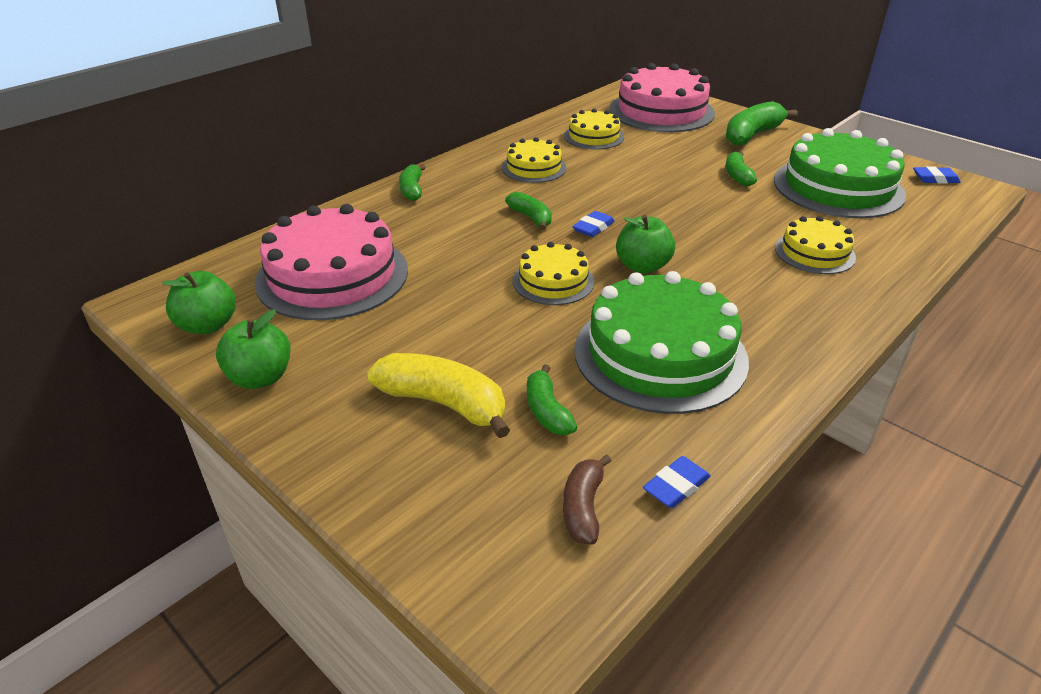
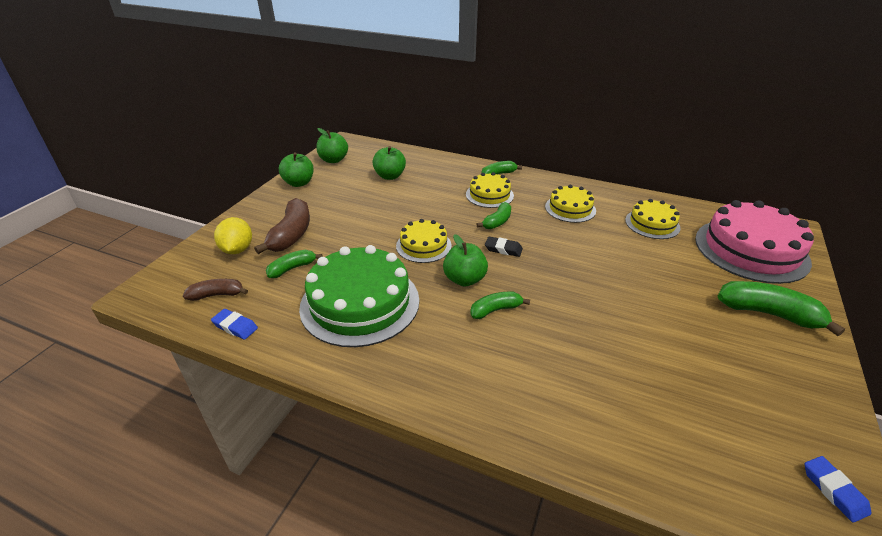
camera: 70 degrees right, 0 degrees up
pink cake [254,204,408,320] -> green apple [372,146,406,180]
yellow banana [367,353,510,438] -> brown banana [254,198,310,254]
blue eraser [572,211,615,237] -> black eraser [485,237,523,257]
green banana [725,152,757,186] -> green banana moved to [470,292,530,319]
green cake [774,128,906,218] -> none
yellow cake [775,216,856,274] -> yellow cake moved to [466,172,514,208]
none -> yellow lemon [214,217,252,254]

